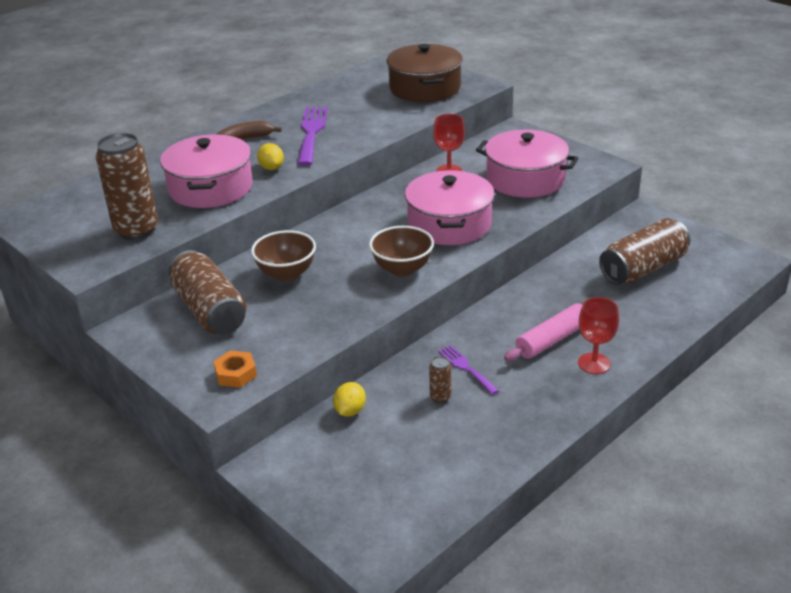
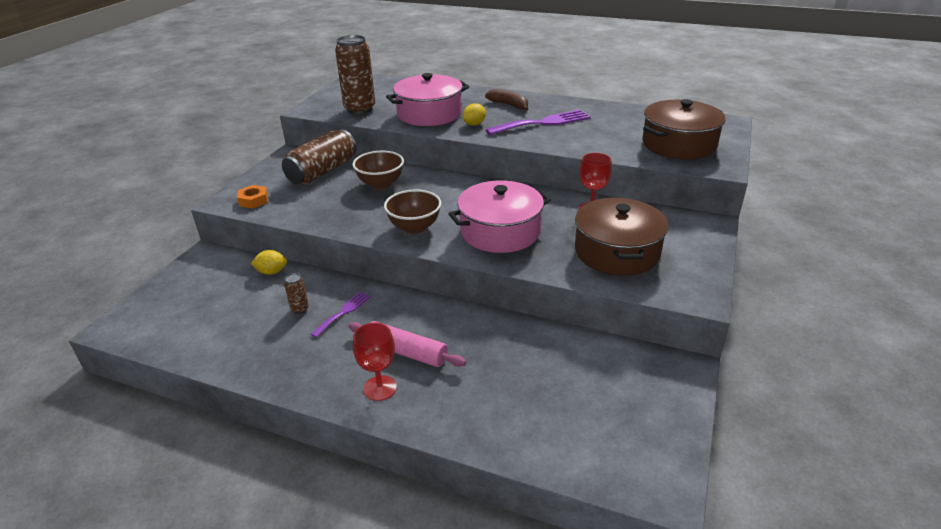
camera: 65 degrees right, 0 degrees up
pink pot [476,130,579,198] -> brown pot [575,198,669,276]
brown can [599,218,690,285] -> none

